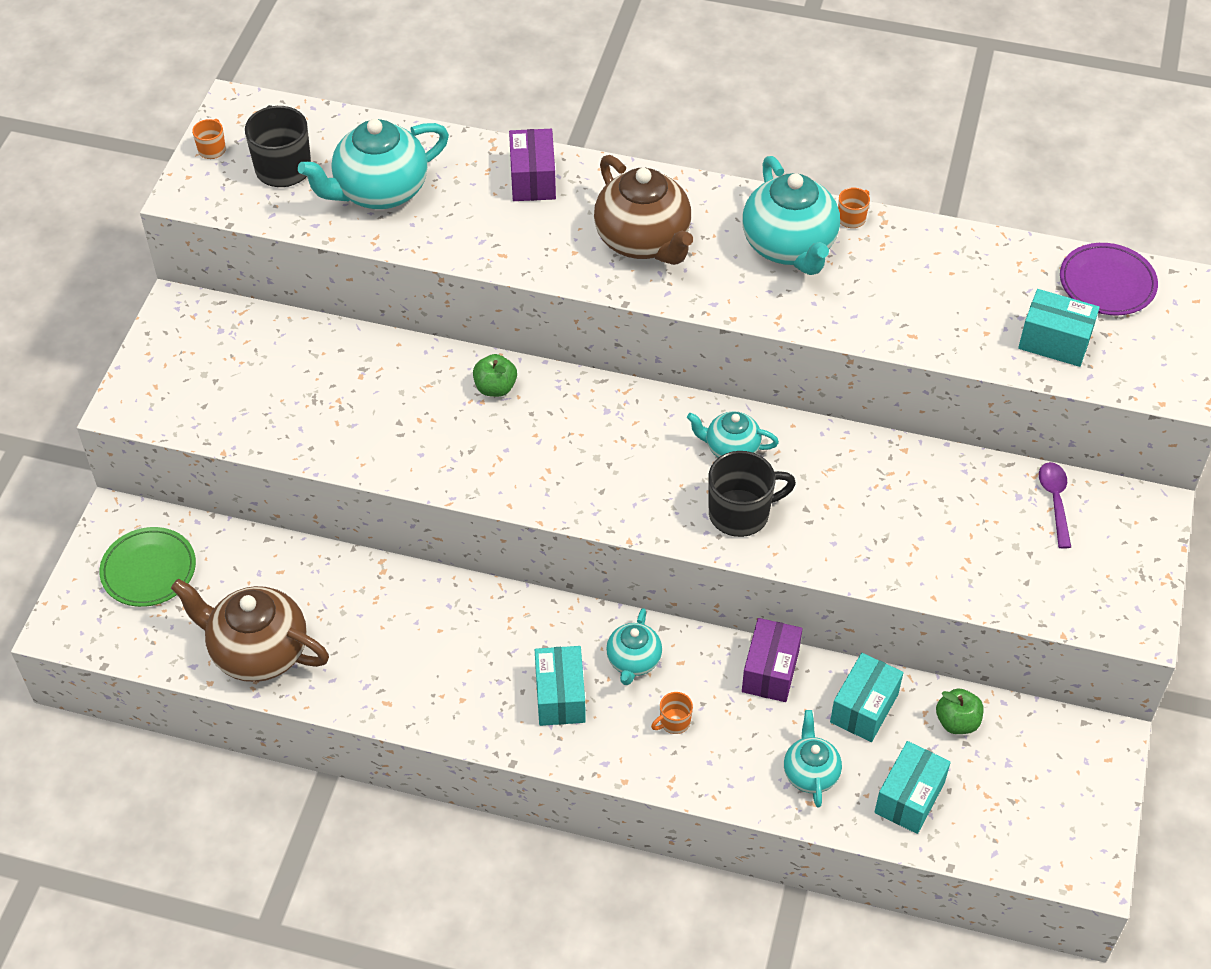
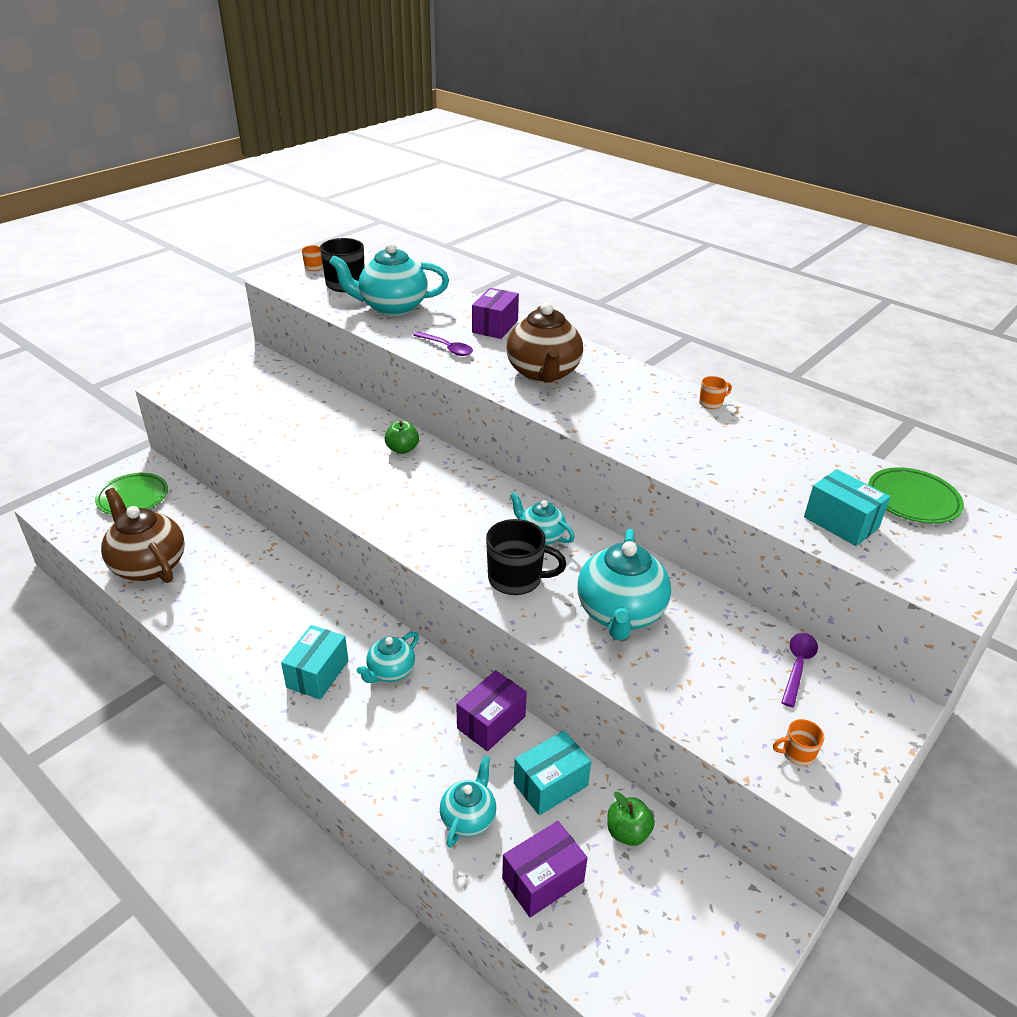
camera: 25 degrees right, 15 degrees down
orange mug [651,692,693,734] -> orange mug moved to [773,719,824,766]
turquoise teapot [742,156,840,275] -> turquoise teapot moved to [577,529,671,641]
turquoise box [874,741,951,834] -> purple box [502,821,588,917]
purple plate [1060,243,1158,315] -> green plate [868,467,964,524]
none -> purple spoon [413,332,473,356]

